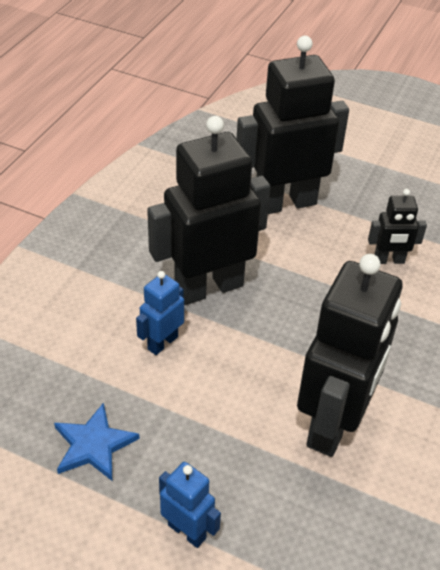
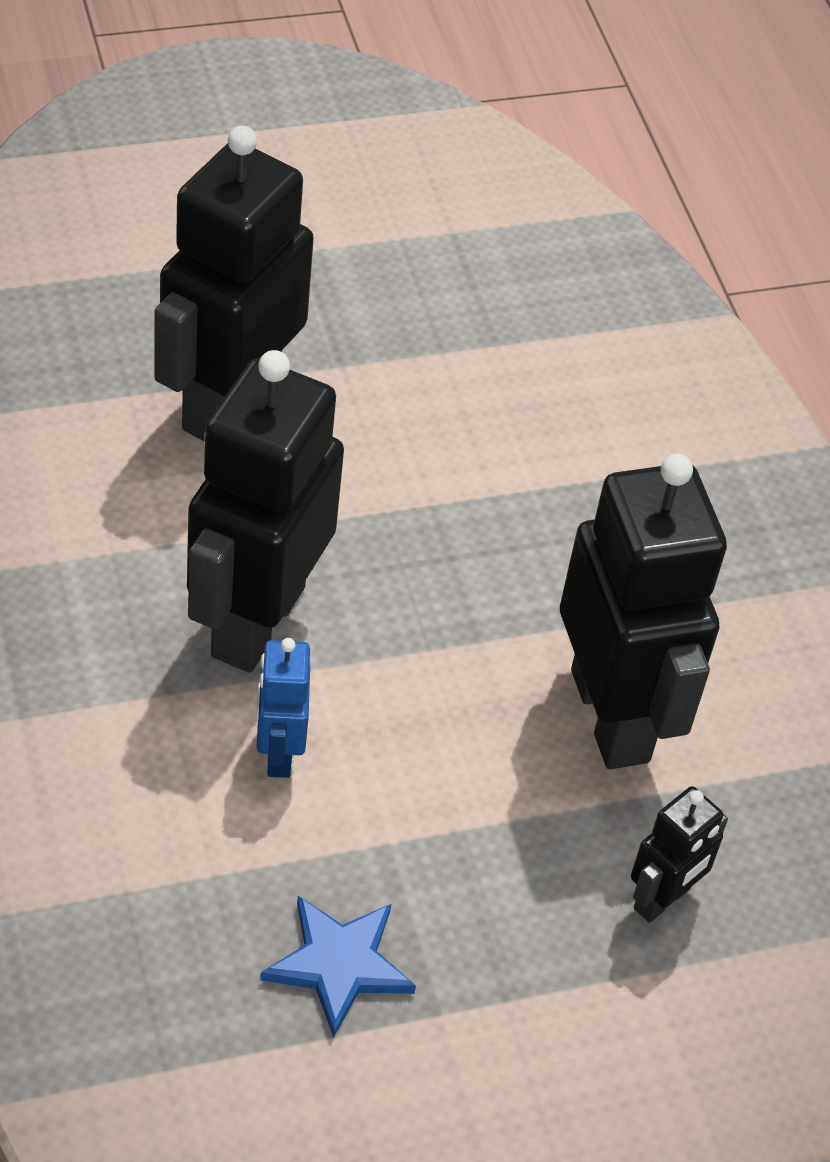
camera: 45 degrees left, 5 degrees up
blue robot [159,462,221,548] -> none
black robot [368,189,427,264] -> black robot moved to [631,786,728,923]

